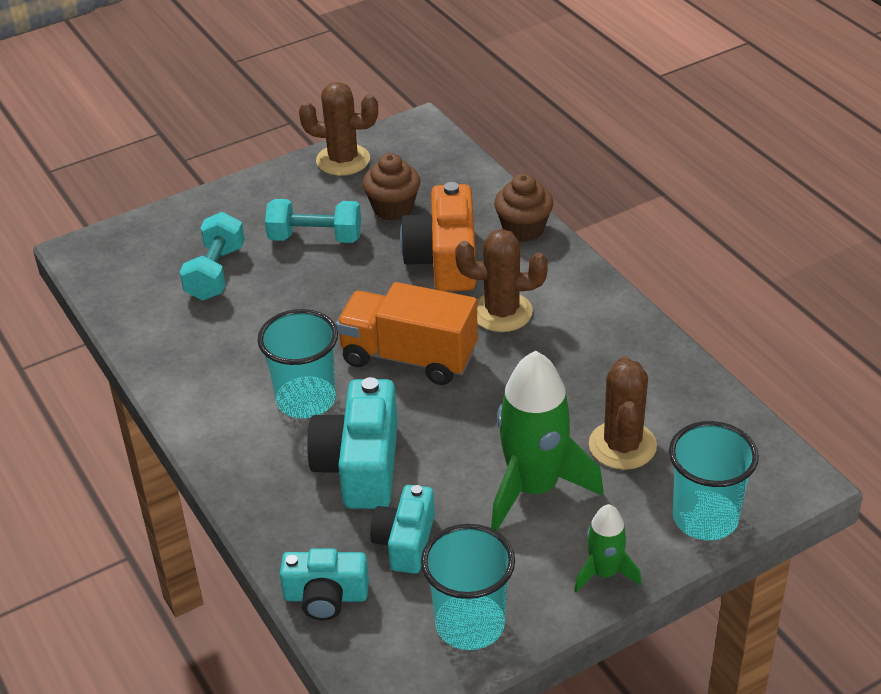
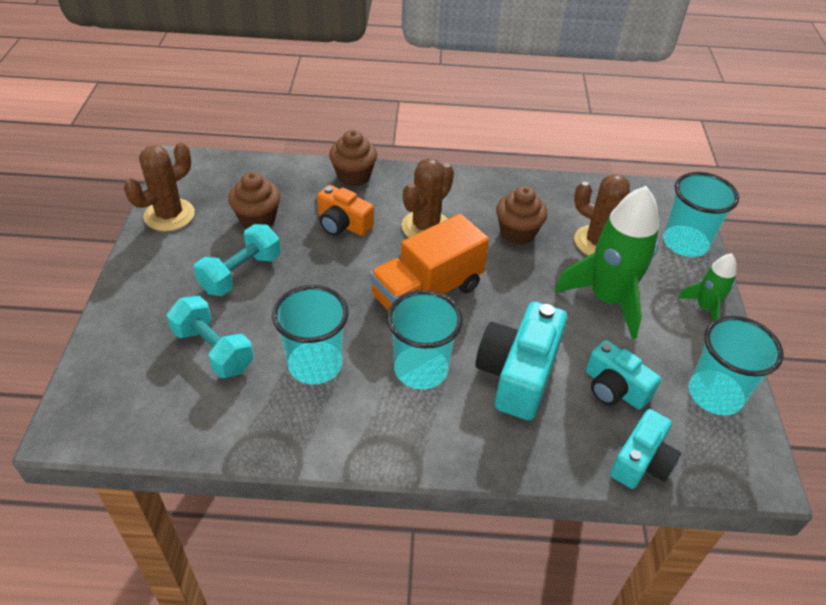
camera: 60 degrees left, 5 degrees up
turquoise camera [307,377,398,509] -> turquoise camera turned 75 degrees clockwise [475,302,567,420]
orange camera [400,182,476,291] -> orange camera [317,185,374,236], size x0.63
none -> turquoise cup [272,285,349,384]
none -> brown cupcake [496,186,547,245]

